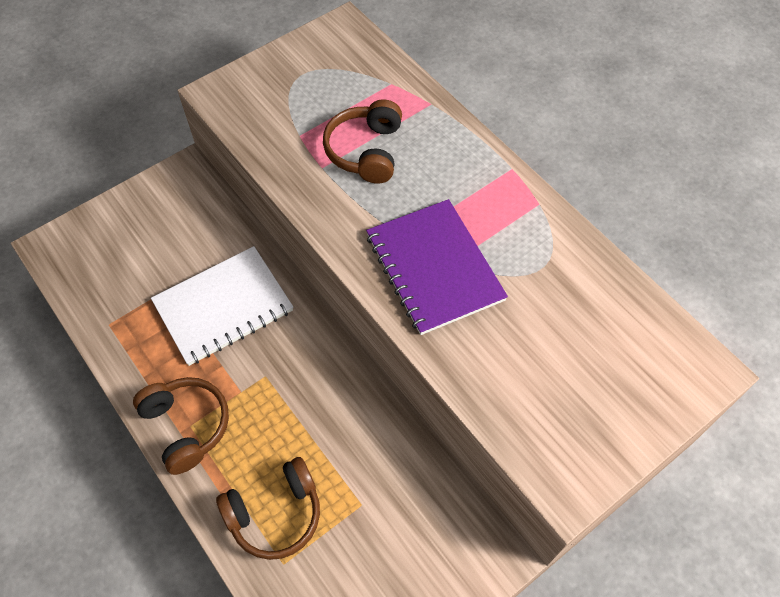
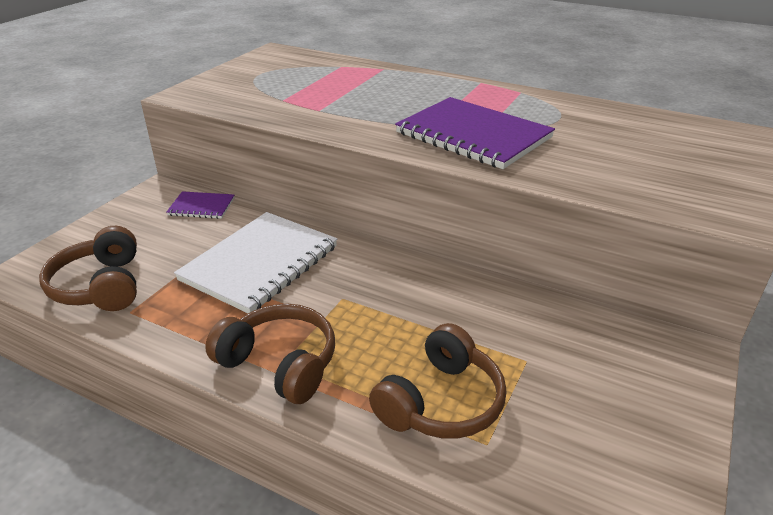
camera: 25 degrees left, 25 degrees down
brown headphones [323,100,402,184] -> brown headphones moved to [39,226,137,311]
none -> purple notebook [166,191,235,219]

